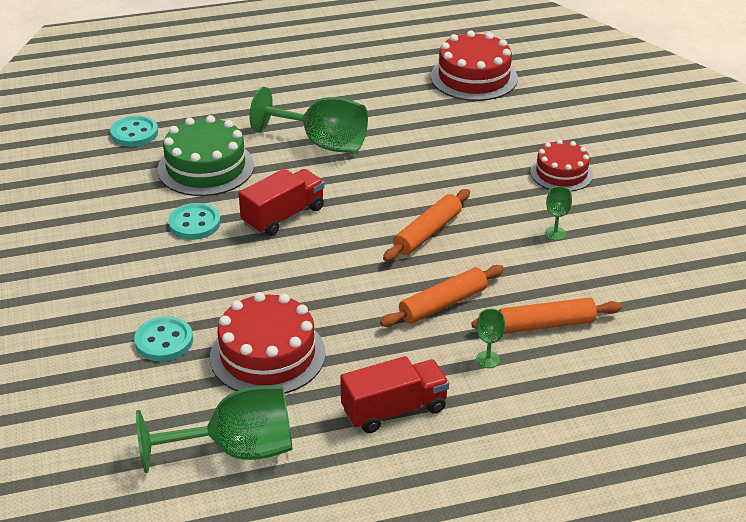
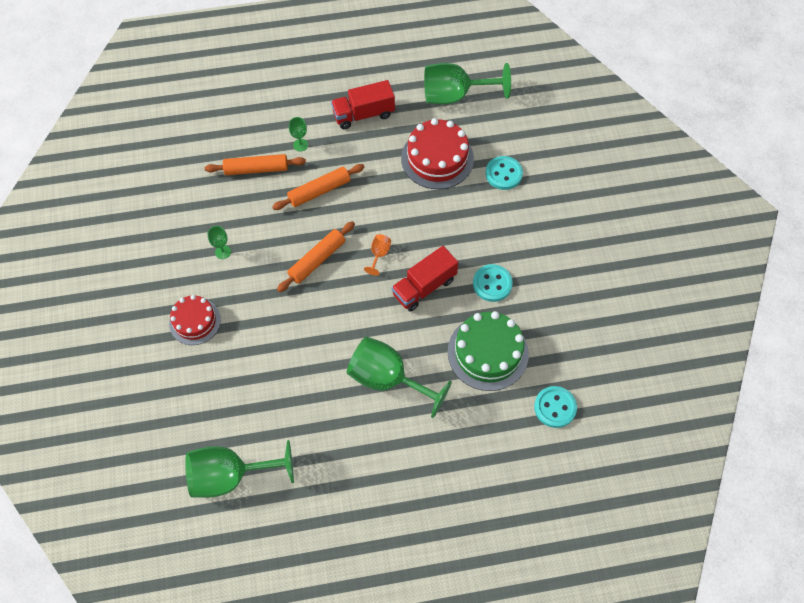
camera: 175 degrees left, 25 degrees up
red cake [431,30,518,101] -> green goblet [185,440,294,498]
none -> orange goblet [364,234,391,276]

